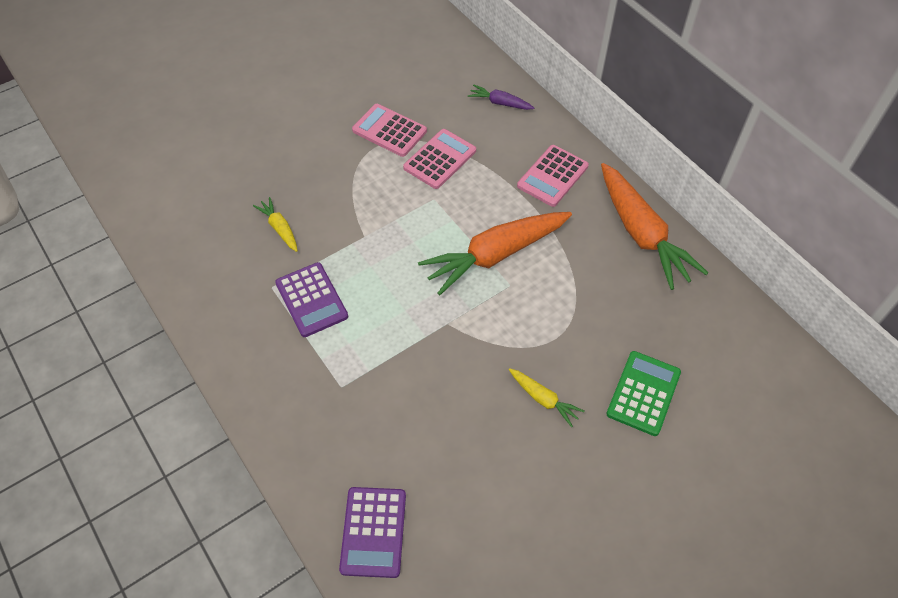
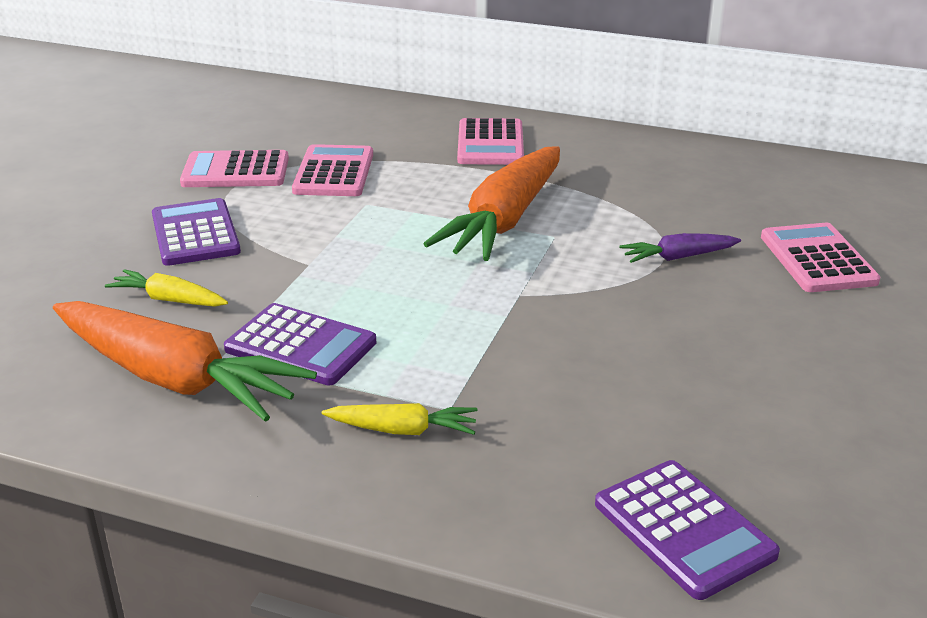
camera: 35 degrees left, 25 degrees down
purple carrot [468,85,534,110] -> purple carrot moved to [620,233,741,263]
yellow carrot [509,369,585,427] -> yellow carrot moved to [322,403,477,435]
orange carrot [601,163,708,290] -> orange carrot moved to [53,301,317,422]
green calculator [606,351,681,436] -> pink calculator [761,223,880,292]
none -> purple calculator [152,198,241,266]

